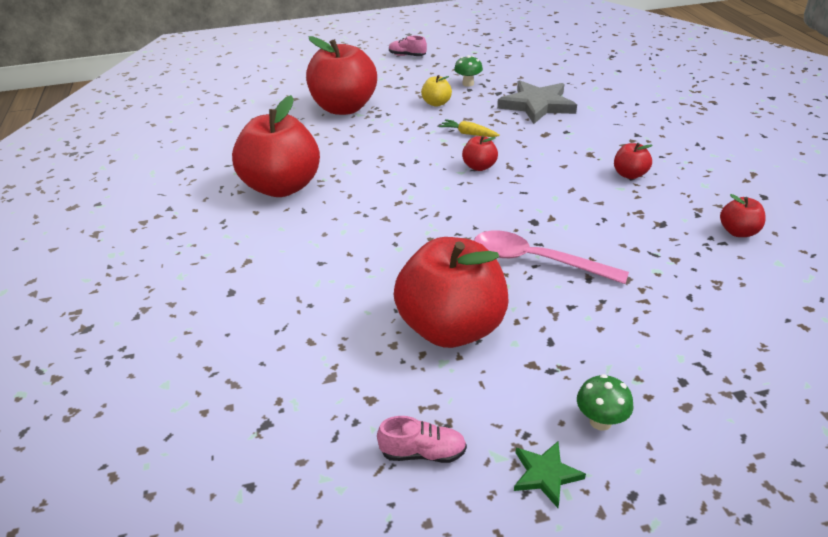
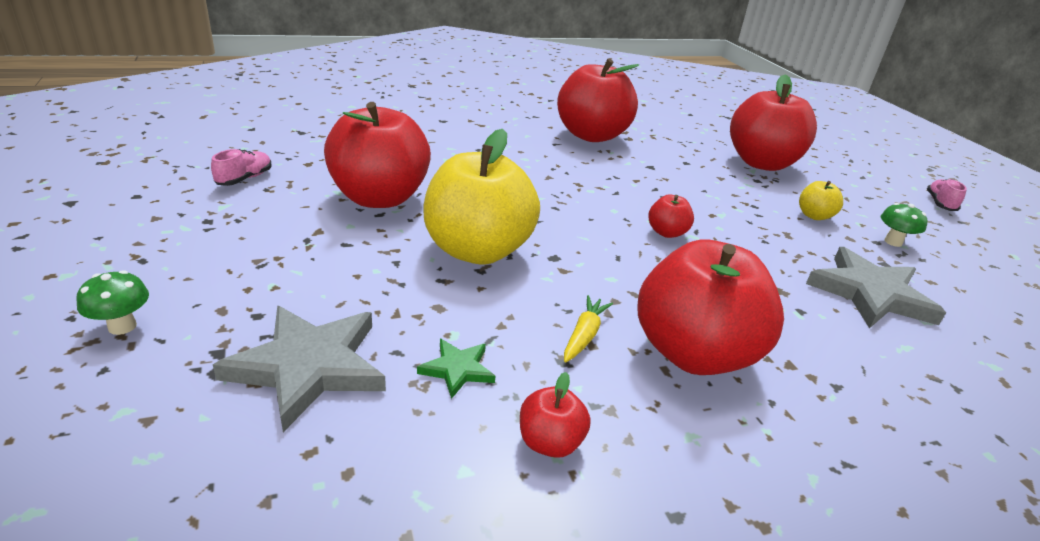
camera: 80 degrees right, 5 degrees down
pink shoe [377,416,467,463] -> pink shoe turned 150 degrees counterclockwise [211,149,271,186]
yellow carrot [439,119,500,137] -> yellow carrot moved to [564,295,613,363]
pink spoon [474,230,629,284] -> yellow apple [423,129,540,264]
green star [514,441,586,508] -> green star moved to [417,339,495,399]
green mushroom [577,374,633,431] -> green mushroom moved to [76,270,149,335]
red apple [614,143,653,179] -> red apple [637,239,784,375], size x2.30
none -> grey star [213,306,386,432]

